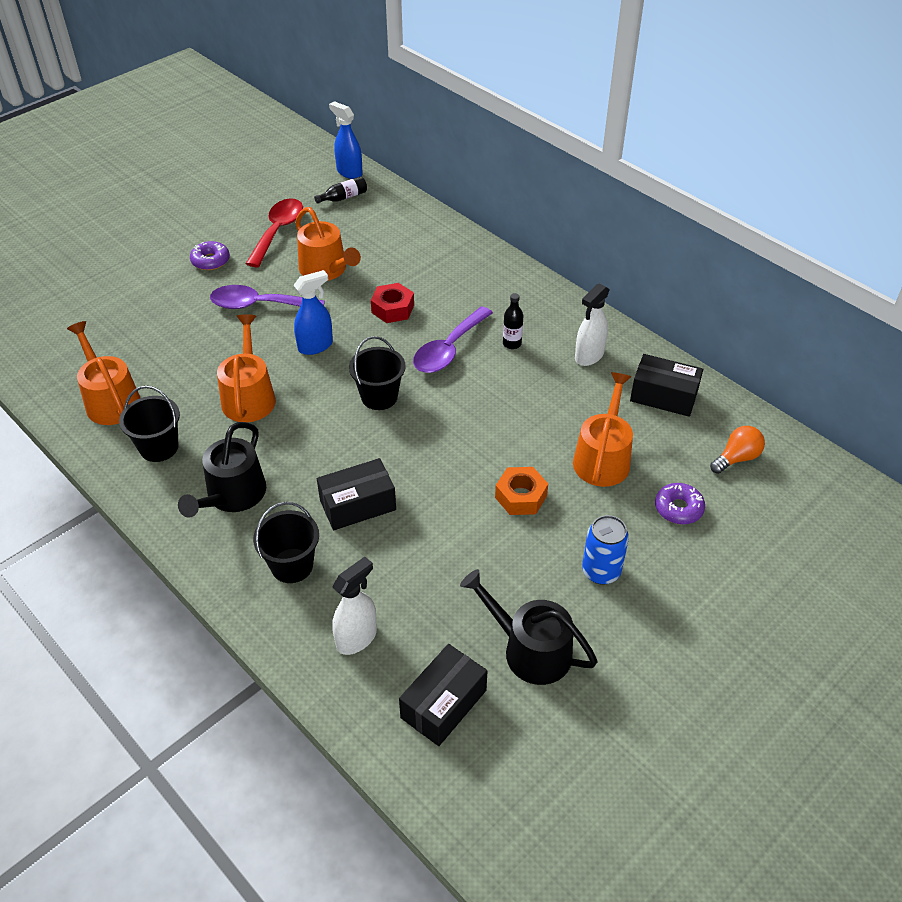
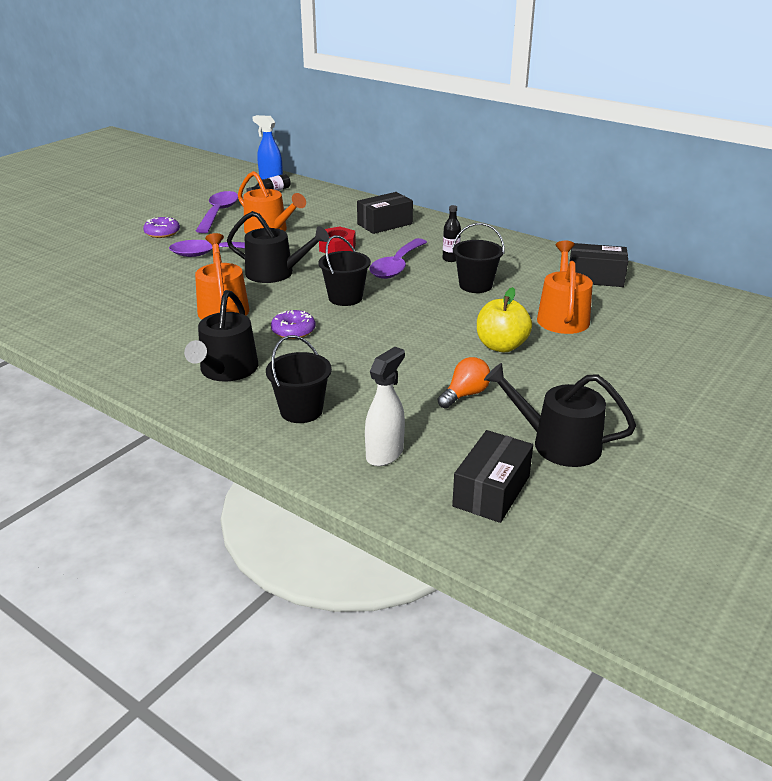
camera: 10 degrees left, 15 degrees down
orange watering can [67,321,140,425] -> none
black bucket [119,386,180,462] -> black bucket moved to [452,223,505,293]
red spoon [246,198,303,267] -> purple spoon [196,191,238,233]
blue spray bottle [293,270,333,355] -> black watering can [227,211,329,283]
black box [317,458,396,530] -> black box moved to [357,192,413,234]
orange nut [495,467,548,515] -> yellow apple [477,287,532,352]
white spray bottle [575,283,610,366] -> none
blue can [582,515,629,585] -> none
purple donut [655,483,705,524] -> purple donut moved to [271,310,315,339]
orange light bulb [710,426,765,474] -> orange light bulb moved to [438,357,490,409]

